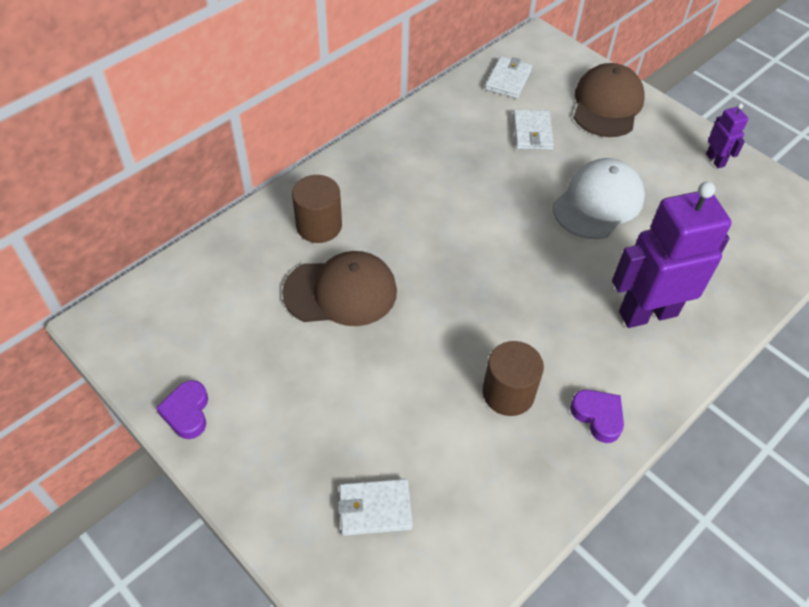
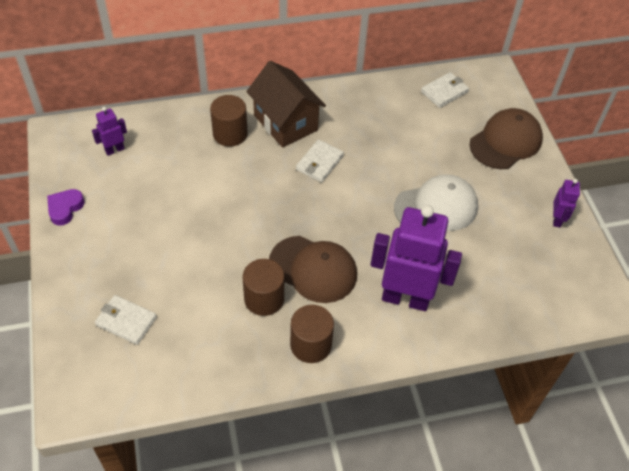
camera: 30 degrees right, 0 degrees up
brown cap [282,251,397,326] -> brown cap moved to [269,236,357,303]
white wallet [513,109,554,150] -> white wallet moved to [296,139,344,183]
purple heart [570,390,624,443] -> brown cylinder [290,305,334,363]
none -> purple robot [92,107,127,156]
none -> brown house [246,61,326,148]

